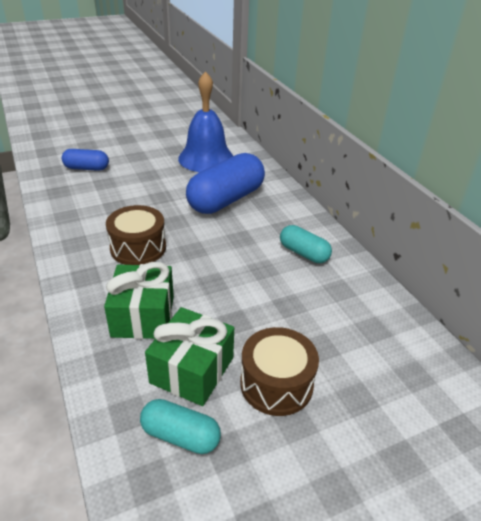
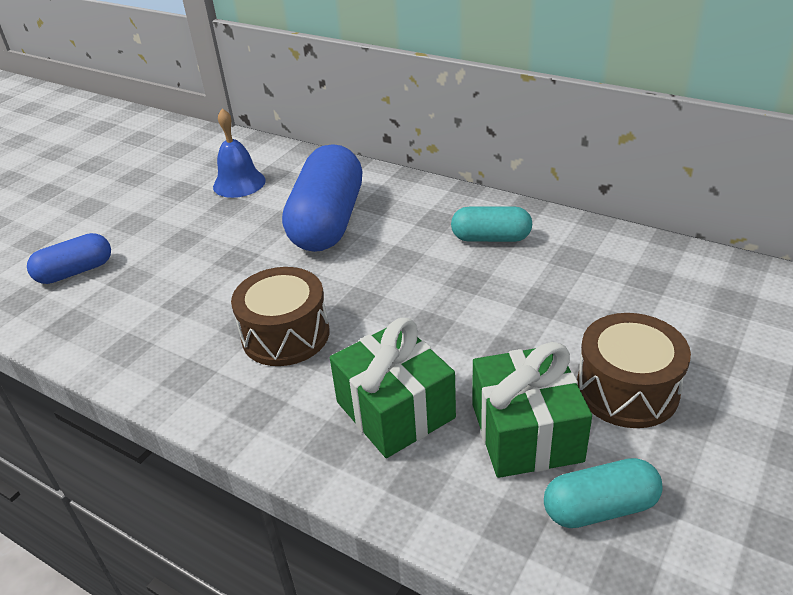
camera: 30 degrees left, 0 degrees up
blue bell [178,71,233,172] -> blue bell [213,108,266,198], size x0.60

